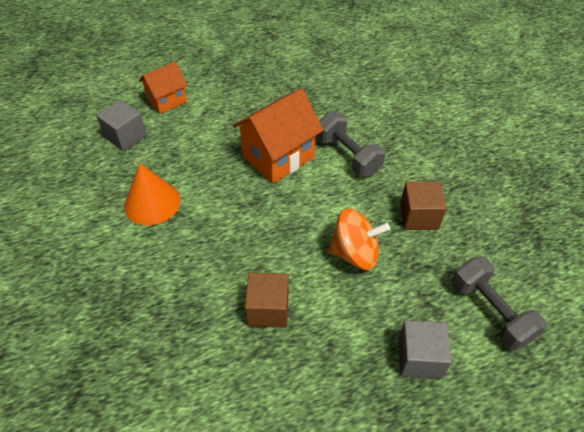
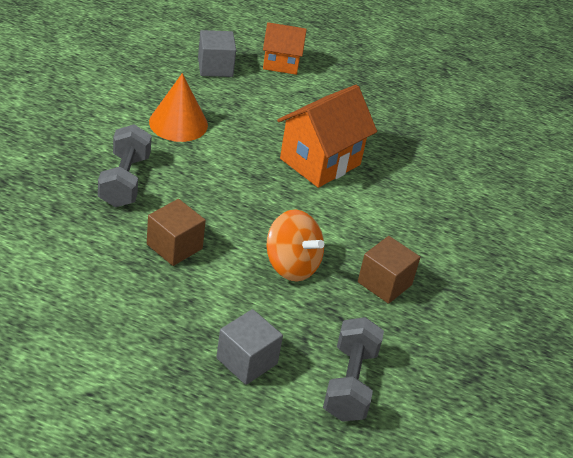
camera: 35 degrees right, 10 degrees down
orange house [233,89,323,184] -> orange house turned 45 degrees counterclockwise [277,85,377,188]
grey dumbbell [317,112,385,177] -> grey dumbbell moved to [98,124,152,207]

